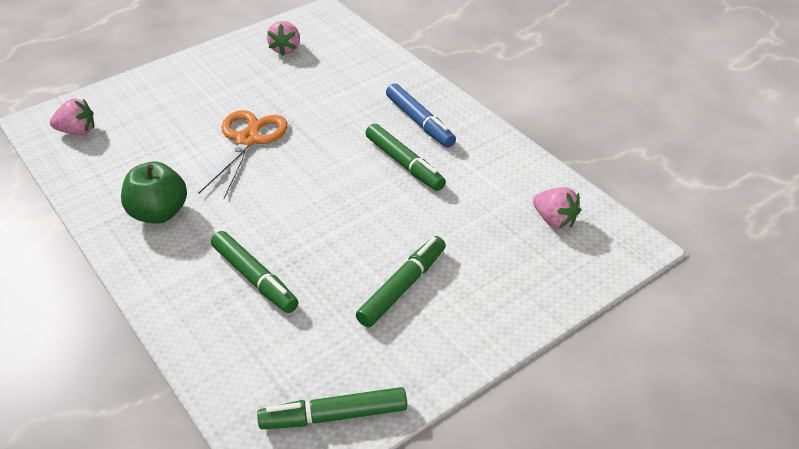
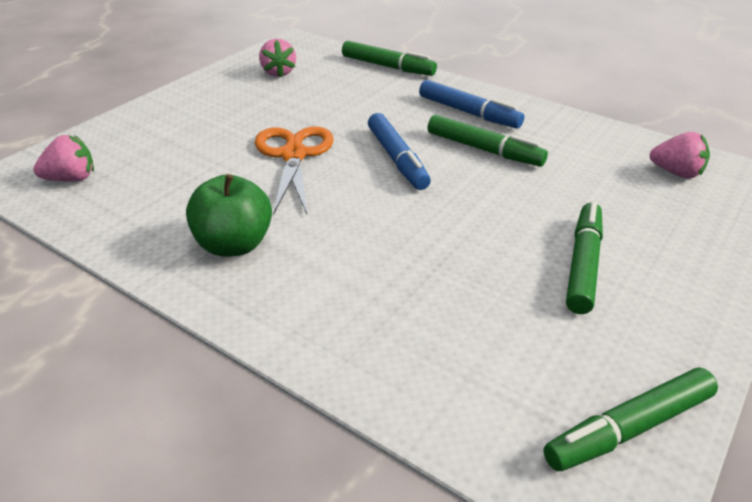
camera: 20 degrees left, 5 degrees down
green marker [211,231,298,313] -> green marker moved to [342,41,437,76]
none -> blue marker [368,113,431,190]

